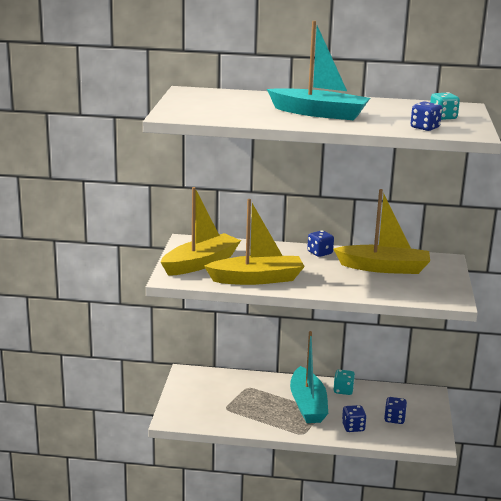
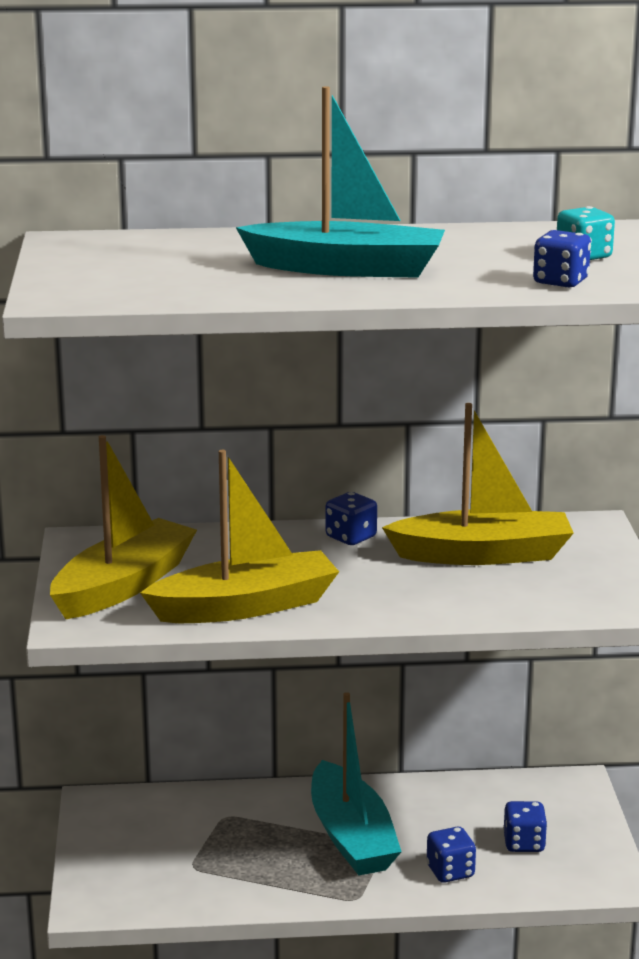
camera: 10 degrees left, 0 degrees up
turquoise dice [334,369,355,395] -> none

